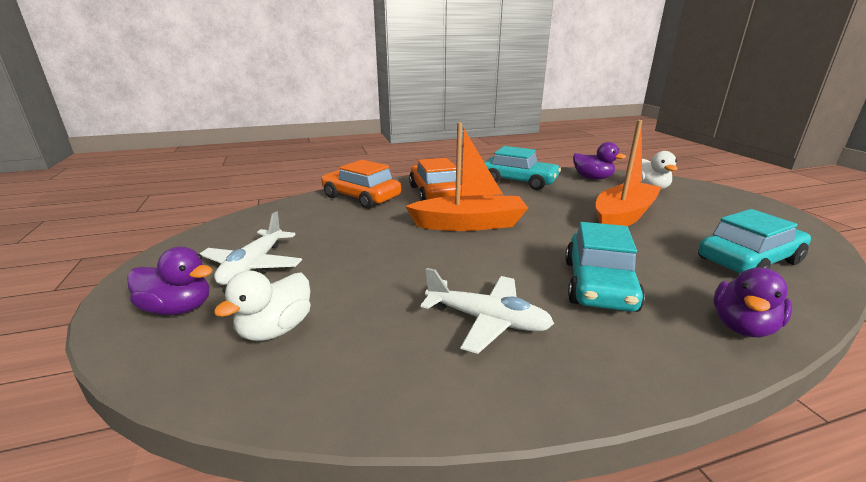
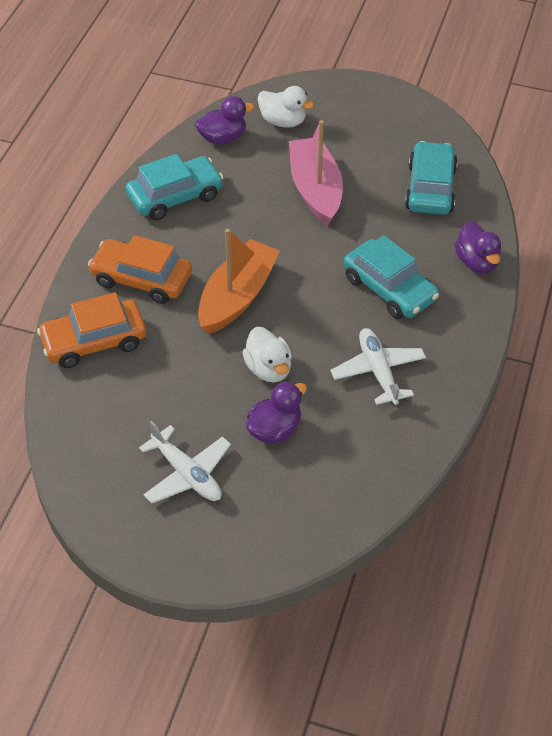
camera: 55 degrees left, 25 degrees up
purple duck [127,247,213,315] -> purple duck moved to [246,381,307,444]
white duck [214,271,311,341] -> white duck moved to [242,327,292,383]
white plane [420,268,554,354] -> white plane turned 75 degrees counterclockwise [331,328,426,405]
orange boat [596,120,662,226] -> pink boat [289,120,343,226]

